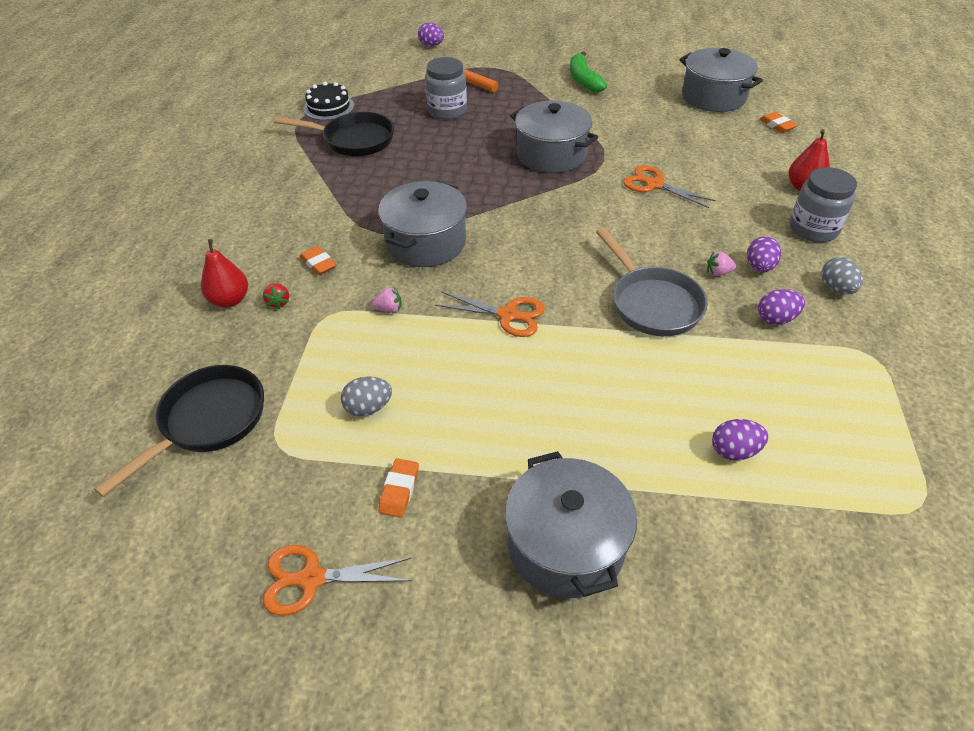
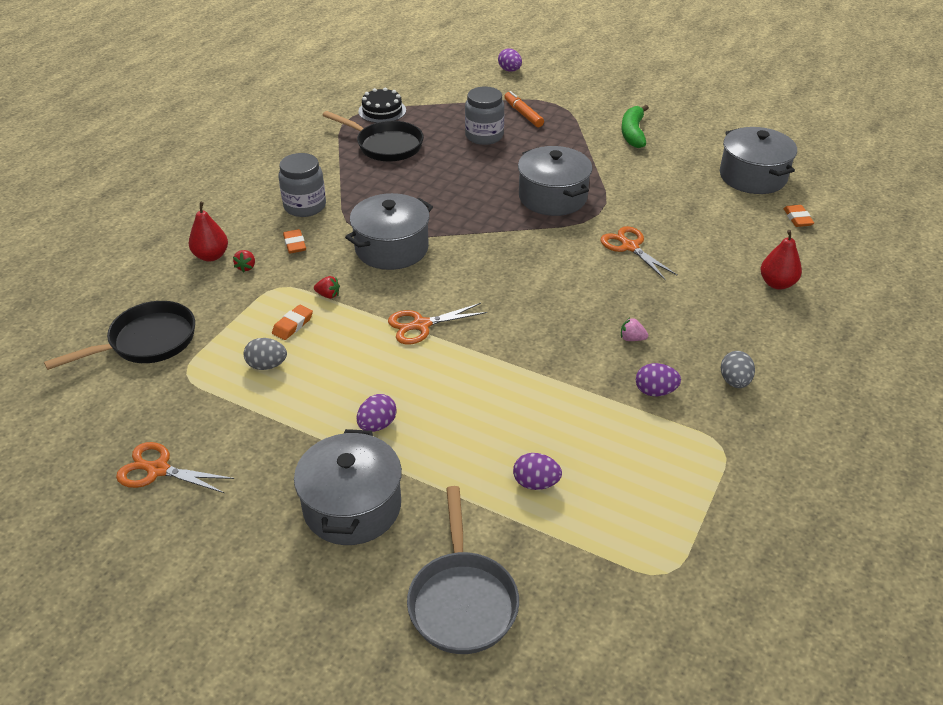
camera: 20 degrees right, 5 degrees down
pink strawberry [372,287,402,313] -> red strawberry [314,276,340,299]
orange eraser [378,458,419,518] -> orange eraser moved to [272,305,313,340]
orange scissors [435,292,545,337] -> orange scissors turned 120 degrees clockwise [388,303,487,344]
grey pan [596,228,708,336] -> grey pan moved to [407,486,519,654]
purple egg [747,236,781,272] -> purple egg moved to [357,394,397,432]
grey jar [790,167,857,242] -> grey jar moved to [278,153,326,217]

